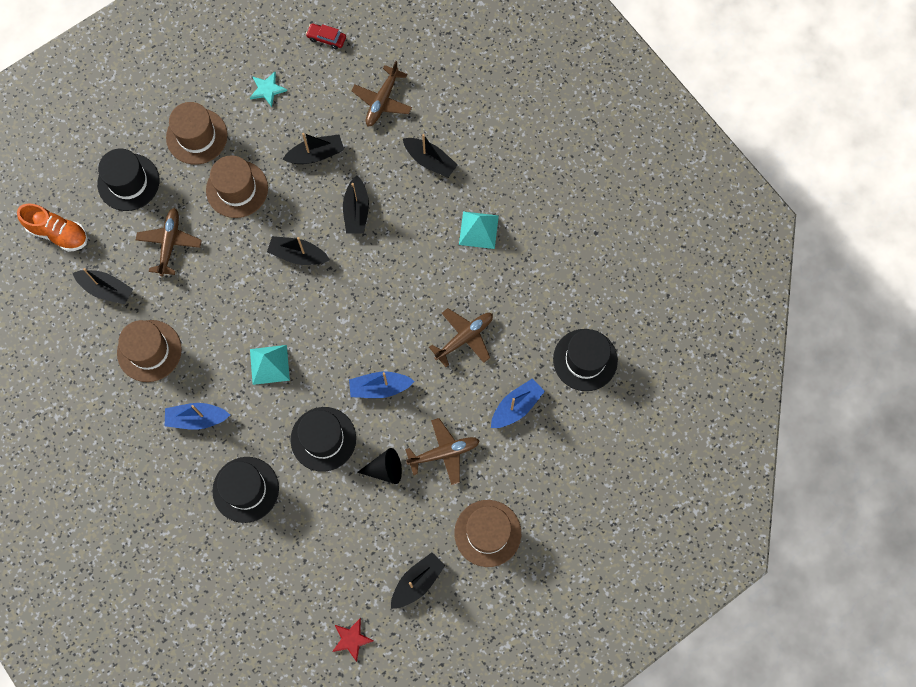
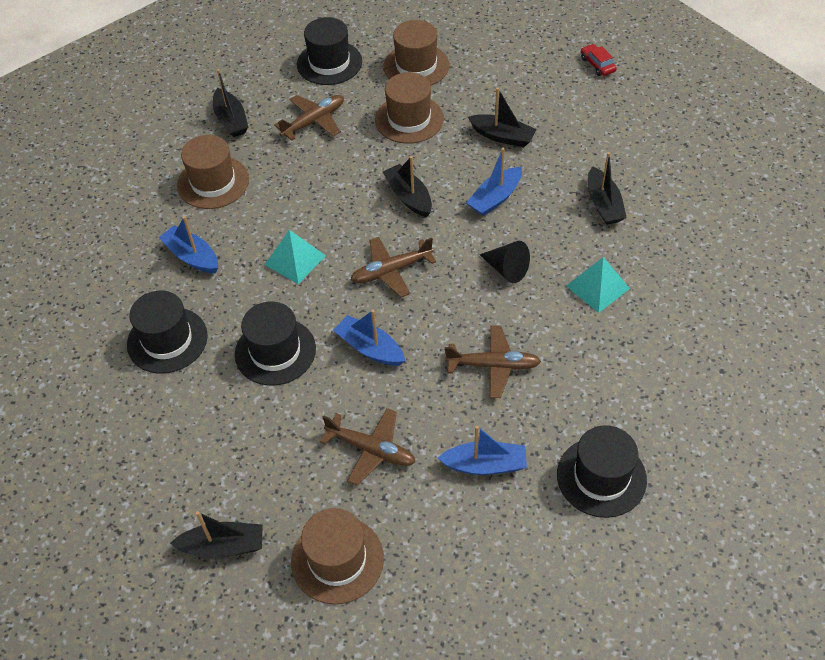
camera: 45 degrees right, 20 degrees down
orange shoe [17,203,88,252] -> none
turquoise star [250,72,287,107] -> none
red star [332,618,373,662] -> none
black boat [343,175,369,234] -> blue boat [466,148,522,216]
brown plane [351,61,412,126] -> brown plane moved to [350,237,436,297]
black cone [357,448,402,484] -> black cone moved to [480,241,530,283]

